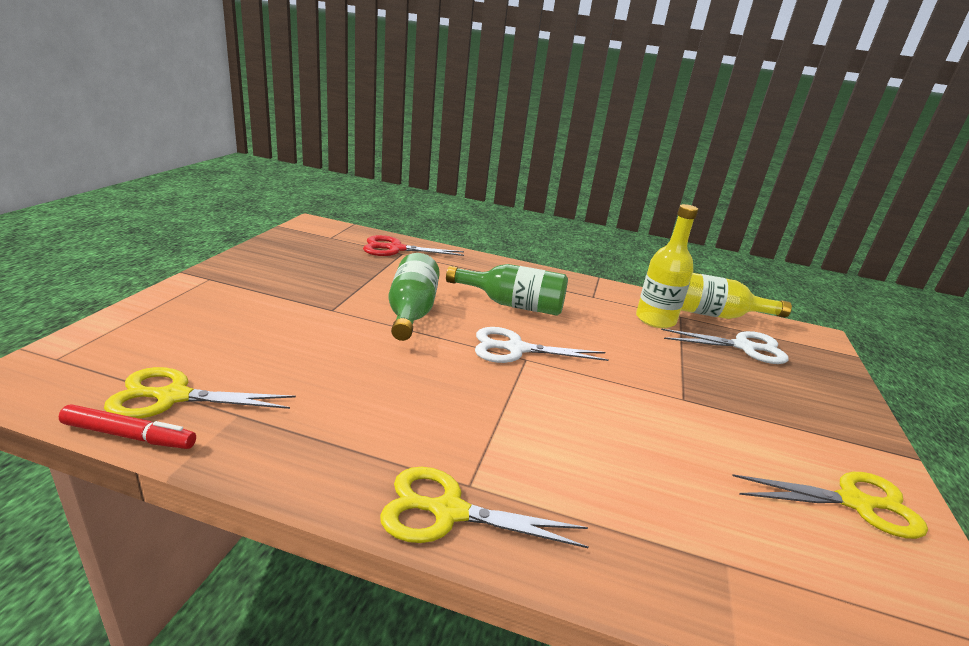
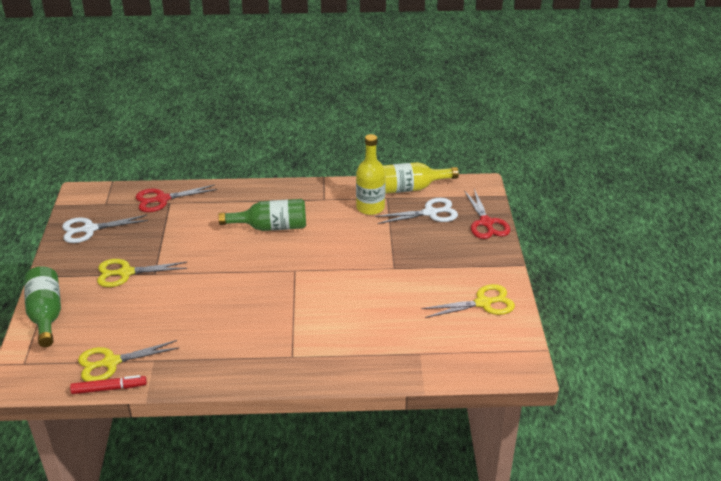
camera: 15 degrees left, 10 degrees up
yellow scissors [380,467,589,548] -> yellow scissors moved to [97,259,187,287]
green bottle [389,253,440,341] -> green bottle moved to [24,266,61,347]
white scissors [475,327,608,363] -> white scissors moved to [62,215,148,243]
none -> red scissors [464,189,511,239]

